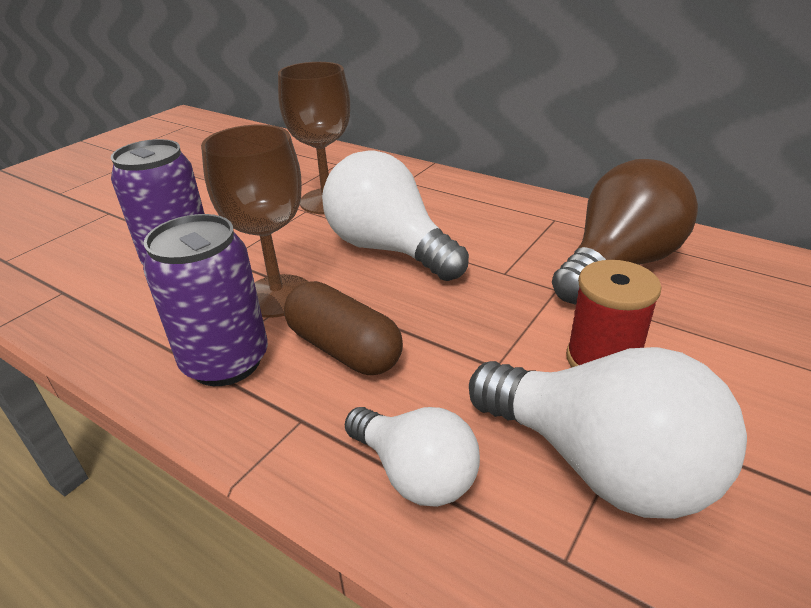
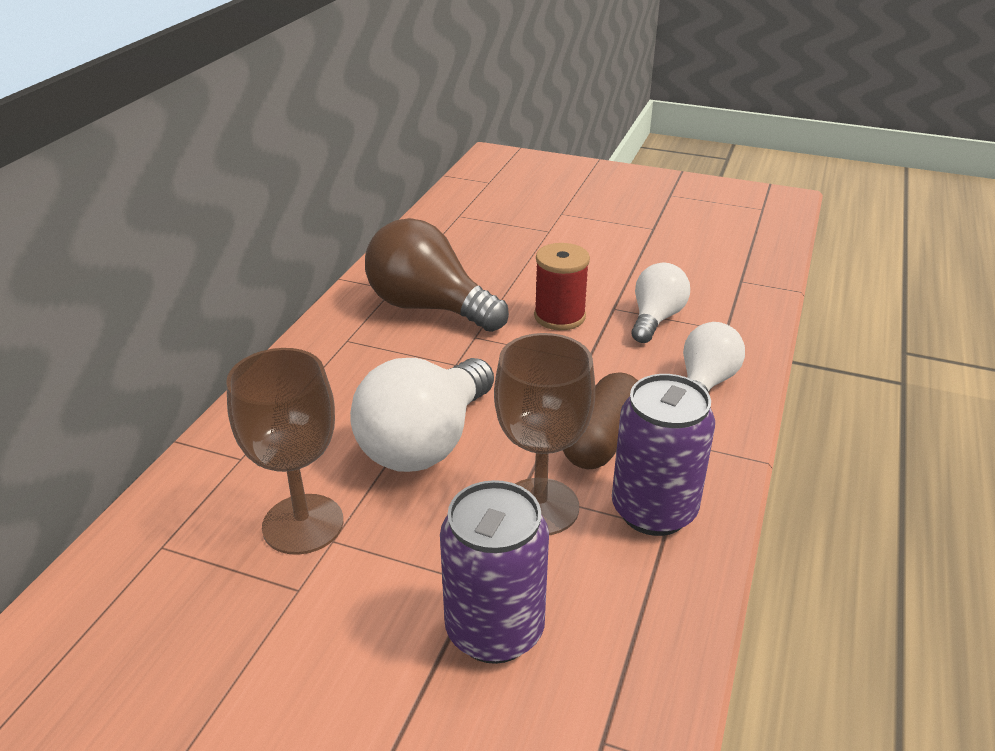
camera: 105 degrees left, 0 degrees up
white light bulb [469,347,747,519] -> white light bulb [631,263,690,343], size x0.60

